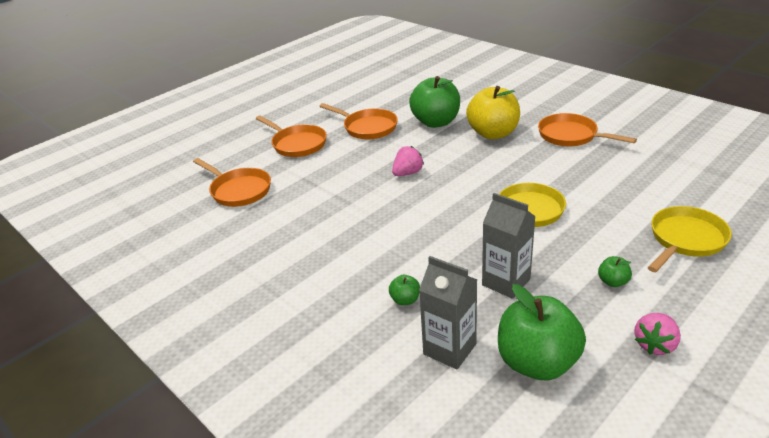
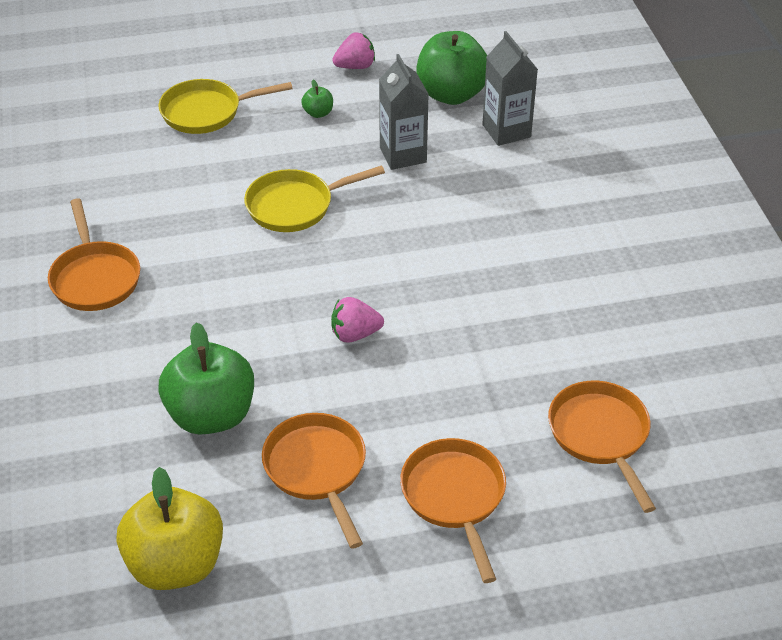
camera: 150 degrees left, 10 degrees up
green apple [389,275,420,305] -> none
yellow apple [466,86,520,139] -> yellow apple moved to [117,467,223,590]

